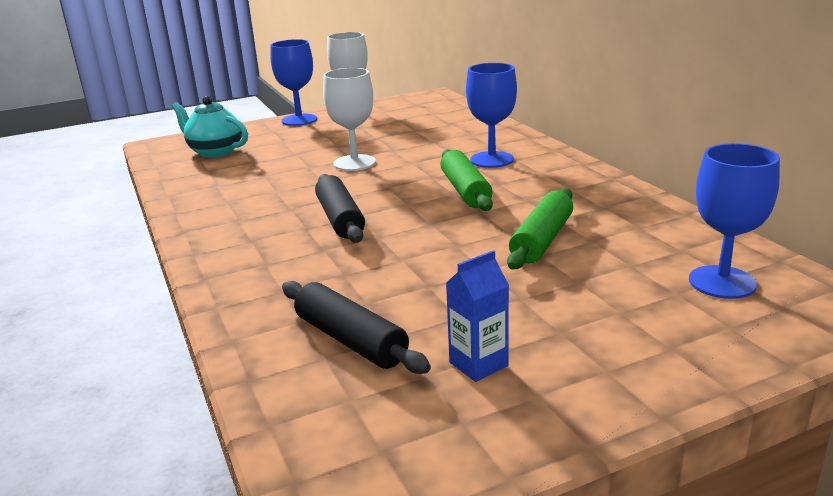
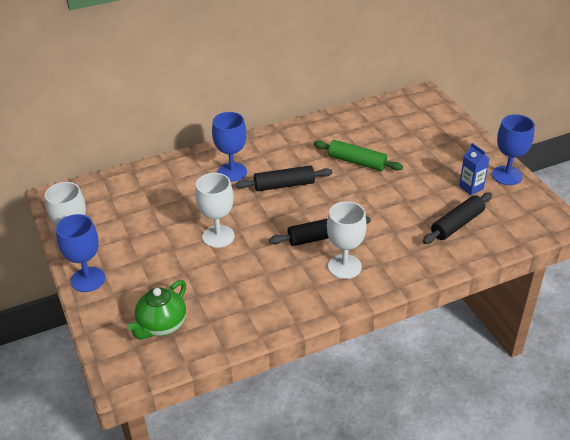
camera: 90 degrees left, 15 degrees up
turquoise teapot [172,96,248,158] -> green teapot [127,280,186,340]
green rolling pin [440,149,493,211] -> black rolling pin [235,166,333,191]
blue goblet [689,143,780,299] -> blue goblet moved to [492,114,535,185]
none -> white goblet [327,201,367,279]

